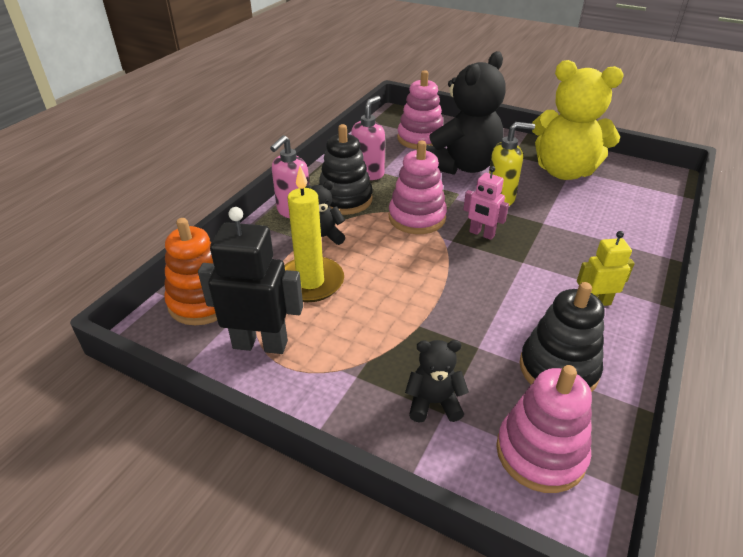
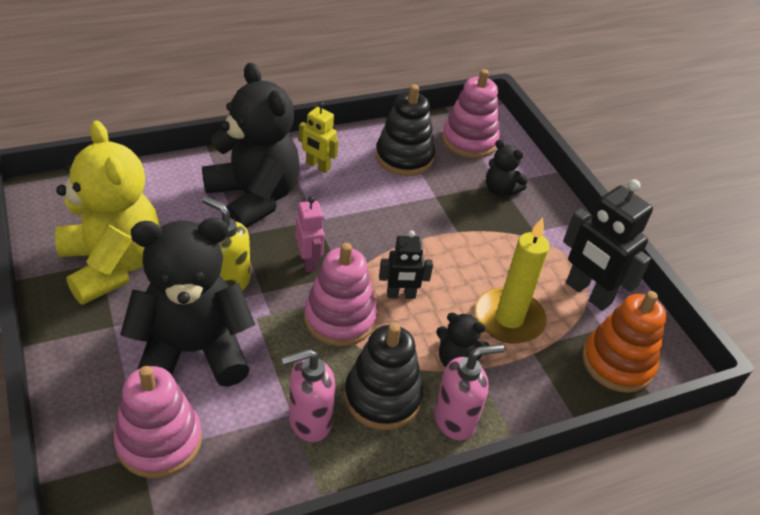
camera: 145 degrees left, 5 degrees up
none -> black teddy bear [202,62,300,228]
none -> black robot [379,231,433,299]

